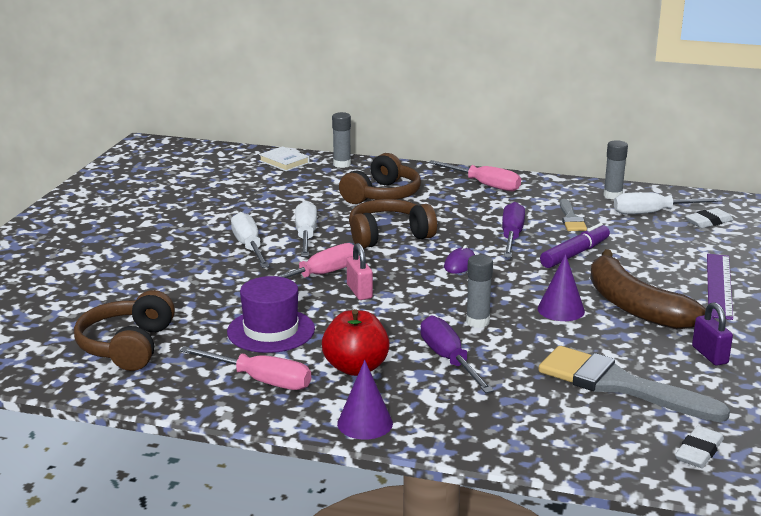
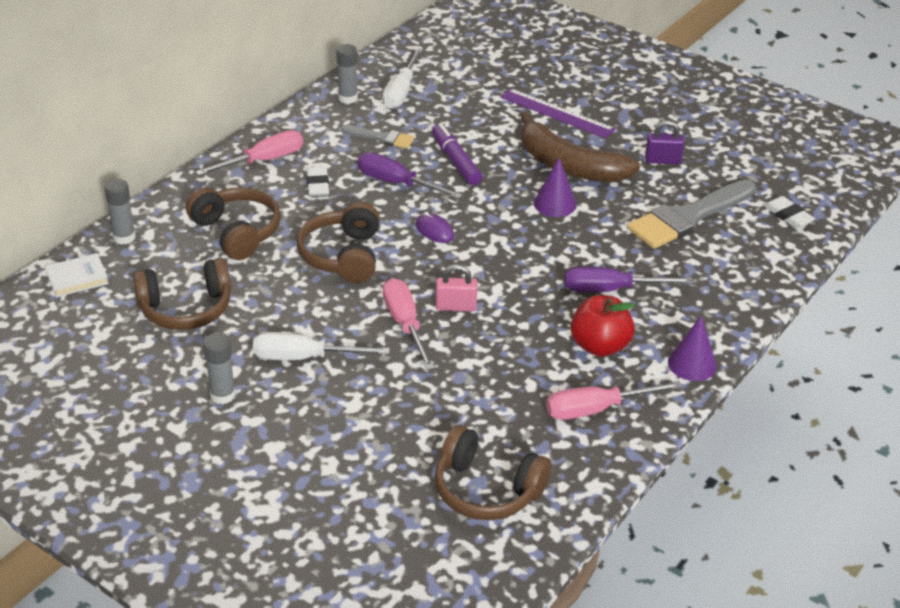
camera: 70 degrees left, 15 degrees up
pink screwdriver [180,346,311,390] -> pink screwdriver turned 150 degrees counterclockwise [546,381,682,420]
purple hat [227,276,315,353] -> none
white screwdriver [295,201,317,257] -> none
grey glue stick [466,255,493,328] -> grey glue stick moved to [203,333,236,404]
brown banana [590,249,706,329] -> brown banana turned 45 degrees clockwise [521,112,640,182]
white eraser [685,208,733,228] -> white eraser moved to [307,166,329,196]
none -> brown headphones [133,258,231,330]

